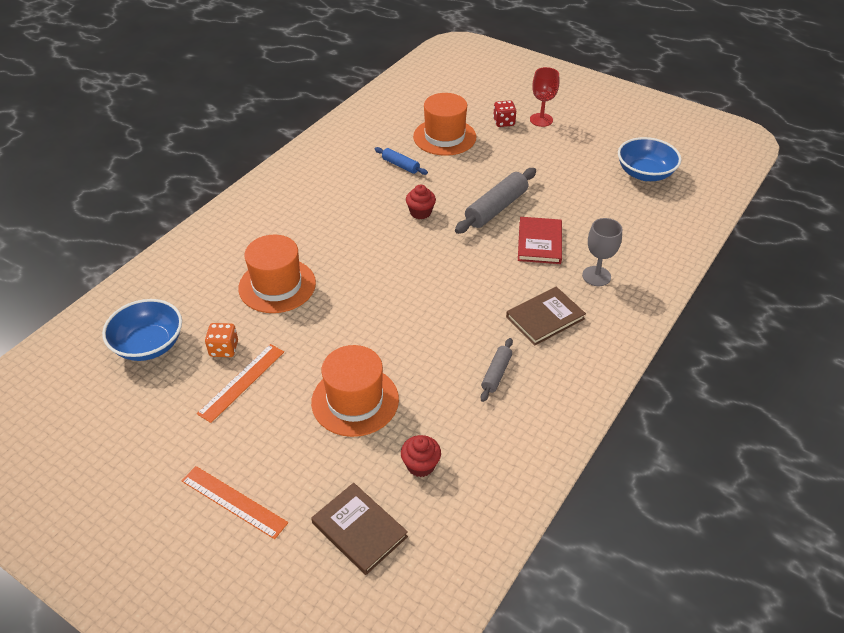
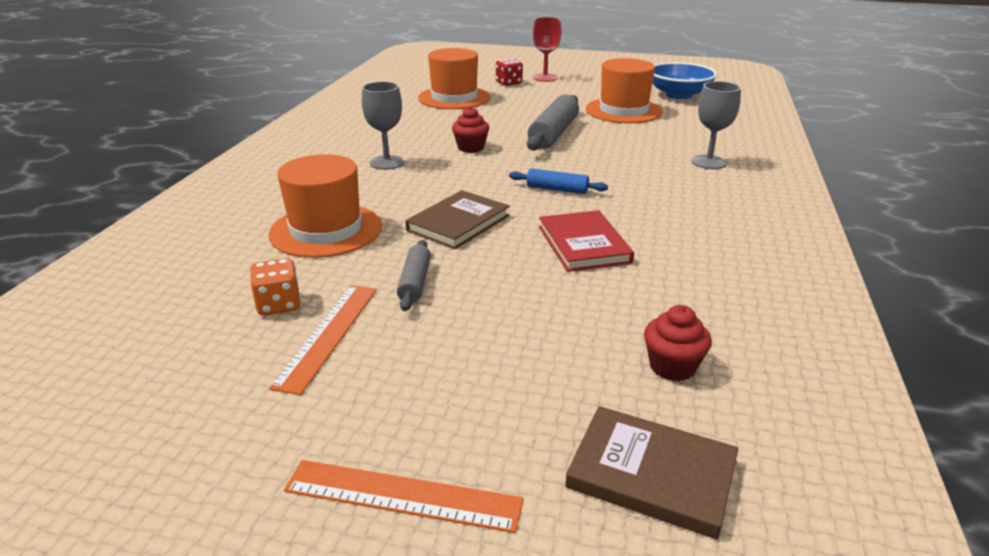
camera: 20 degrees left, 15 degrees down
blue bowl [102,299,182,361] -> none
orange hat [311,345,399,437] -> orange hat moved to [586,58,663,123]
blue rolling pin [375,147,428,175] -> blue rolling pin moved to [509,168,608,194]
grey rolling pin [480,338,513,402] -> grey rolling pin moved to [397,240,431,311]
brown book [506,287,586,346] -> brown book moved to [405,190,510,249]
red book [518,217,562,264] -> red book moved to [539,210,634,272]
none -> grey goblet [362,82,404,170]

